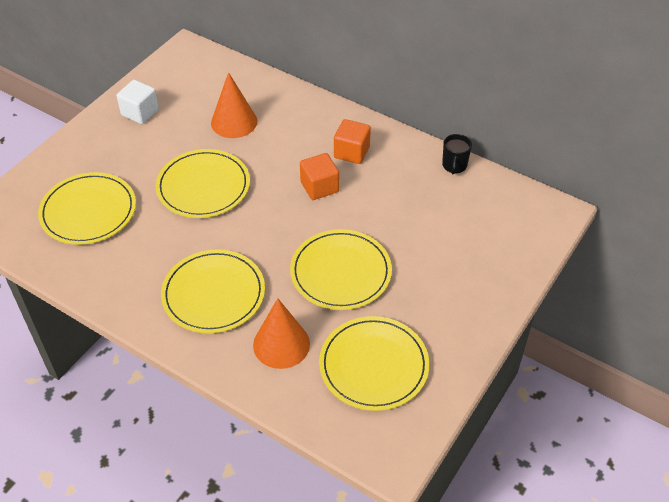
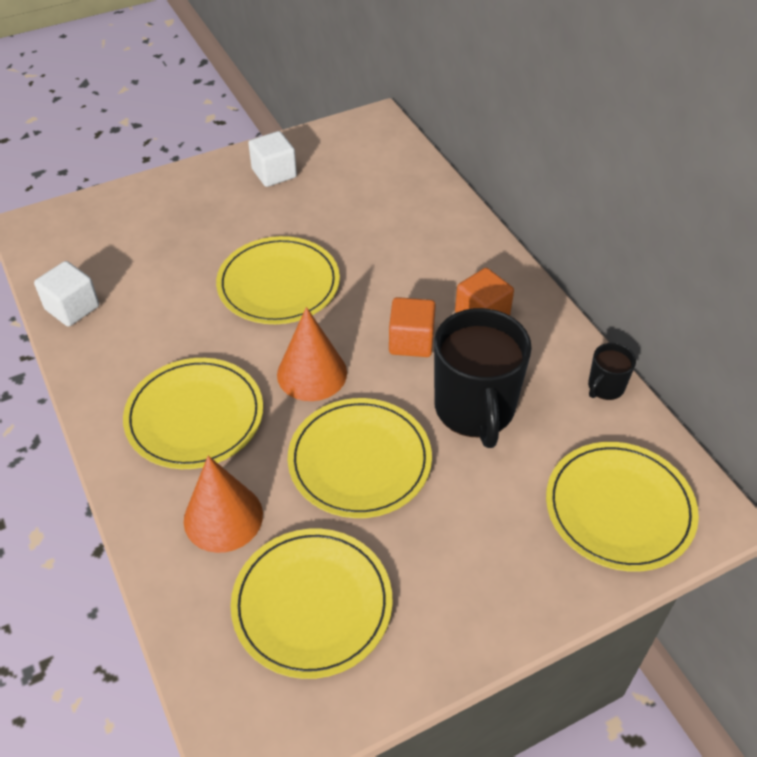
camera: 30 degrees right, 0 degrees up
yellow plate [38,172,136,245] -> yellow plate moved to [546,442,699,572]
orange cone [211,72,257,138] -> orange cone moved to [277,307,347,401]
none -> white cube [34,261,99,327]
none -> black mug [434,308,532,448]

